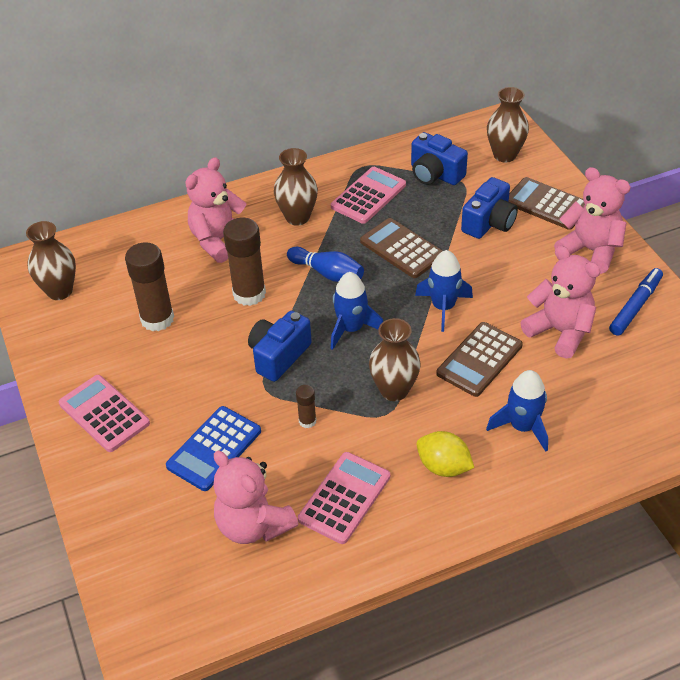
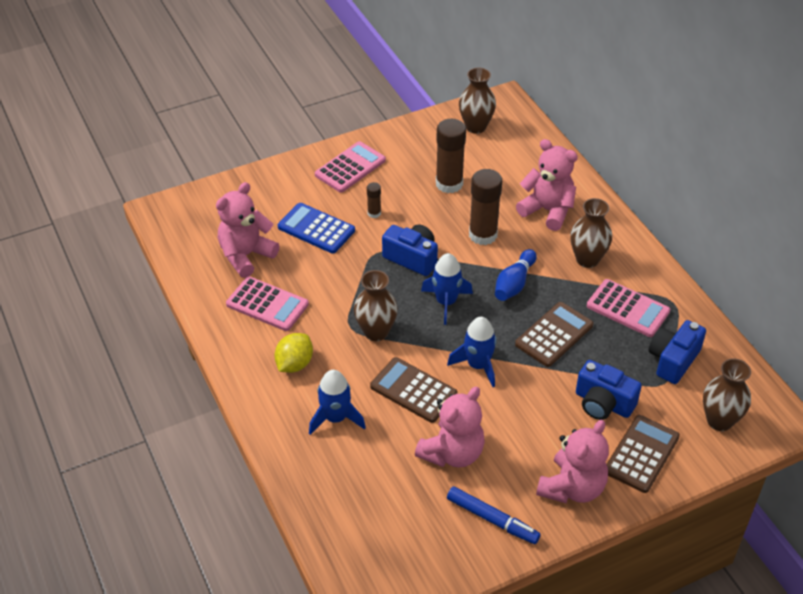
camera: 85 degrees right, 0 degrees up
brown glue stick [296,385,316,428] -> brown glue stick moved to [367,182,381,218]

